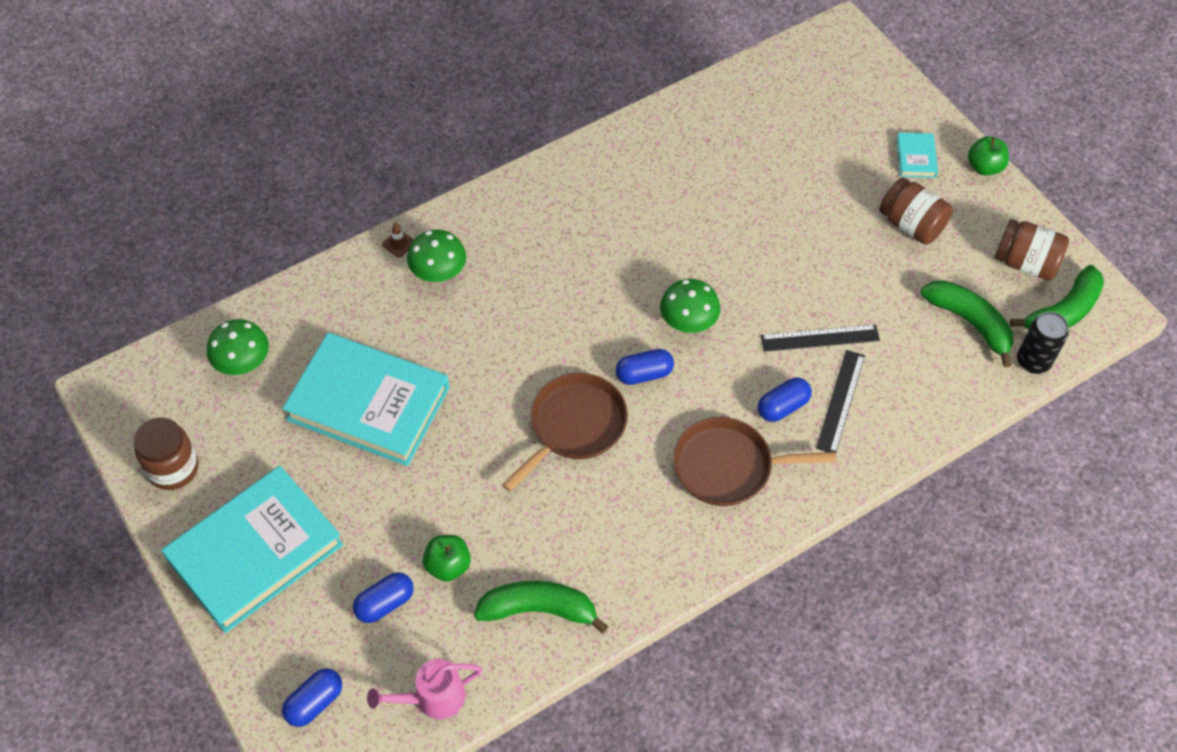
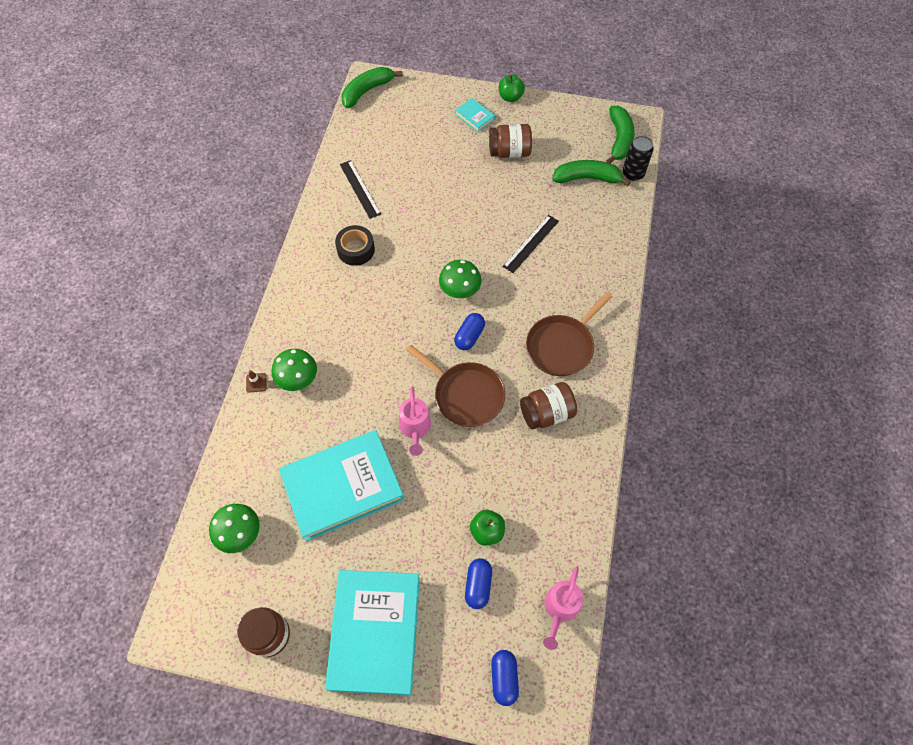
camera: 45 degrees left, 5 degrees up
green banana [474,581,609,634] -> green banana moved to [342,67,403,108]
brown pan [502,373,628,492] -> brown pan turned 135 degrees clockwise [406,345,505,427]
blue capsule [758,377,812,422] -> none
black ruler [816,350,865,453] -> black ruler moved to [340,160,381,219]
brown jar [994,219,1069,281] -> brown jar moved to [520,382,577,430]
none -> black tape [335,225,375,266]
none -> pink watering can [399,386,431,456]

